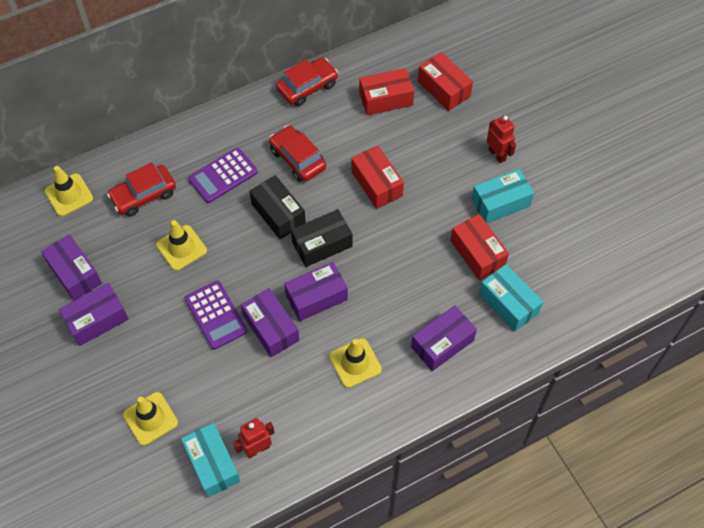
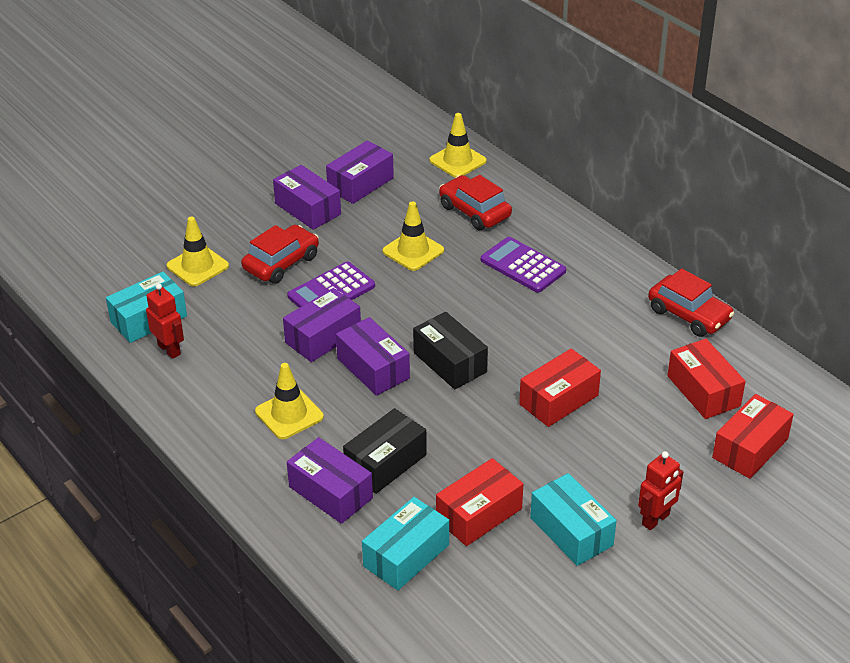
camera: 80 degrees right, 20 degrees down
black box [249,175,306,239] -> black box moved to [343,408,427,494]
red car [269,125,326,182] -> red car moved to [241,225,319,284]

